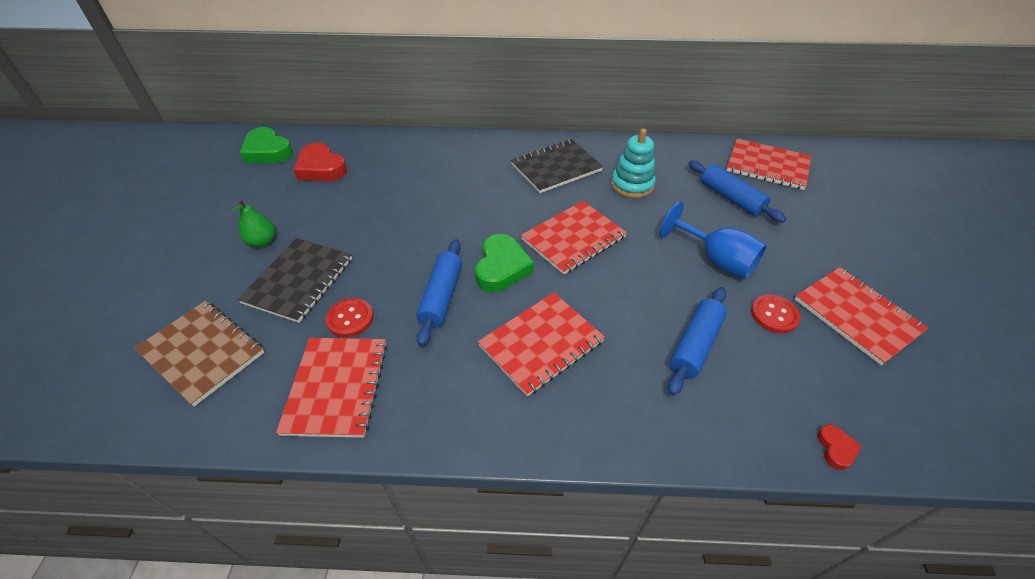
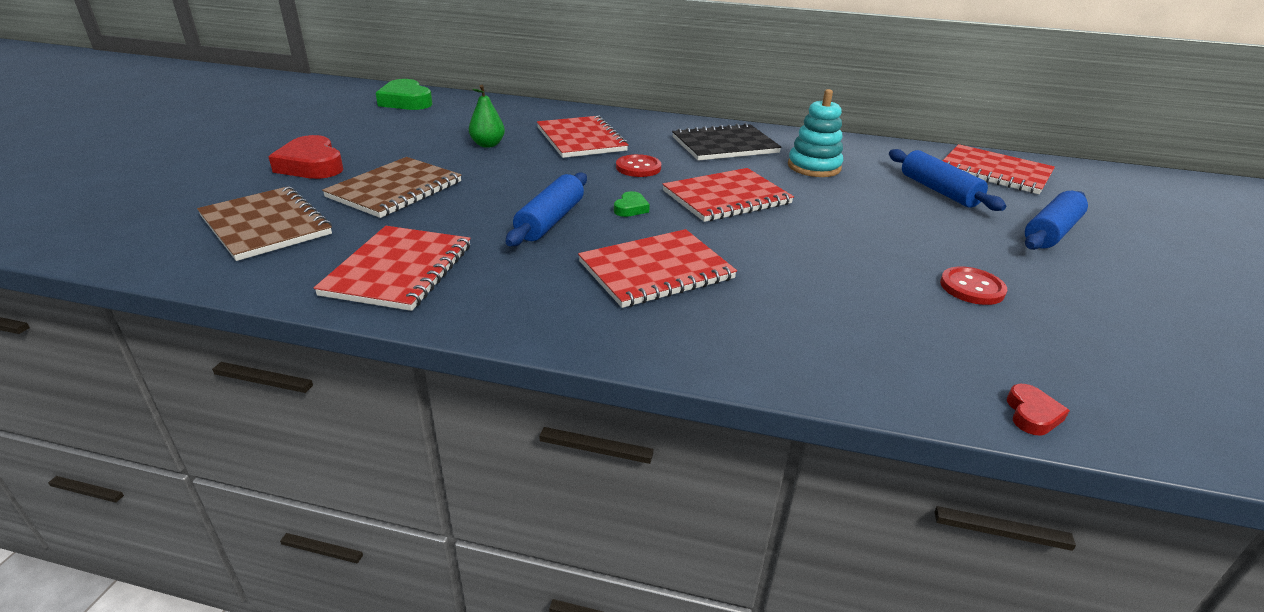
camera: 10 degrees right, 15 degrees down
green pear [231,199,275,247] -> green pear moved to [469,85,505,148]
black notebook [237,238,352,323] -> brown notebook [322,157,461,218]
red heart [294,142,347,181] -> red heart moved to [269,135,343,179]
red button [326,298,373,337] -> red button moved to [616,154,661,177]
green heart [475,234,534,292] -> green heart [614,191,650,217], size x0.49
blue goblet [660,201,767,280] -> none
blue rolling pin [668,287,727,396] -> blue rolling pin moved to [1025,191,1088,250]
red notebook [795,267,929,365] -> red notebook moved to [537,116,628,158]

